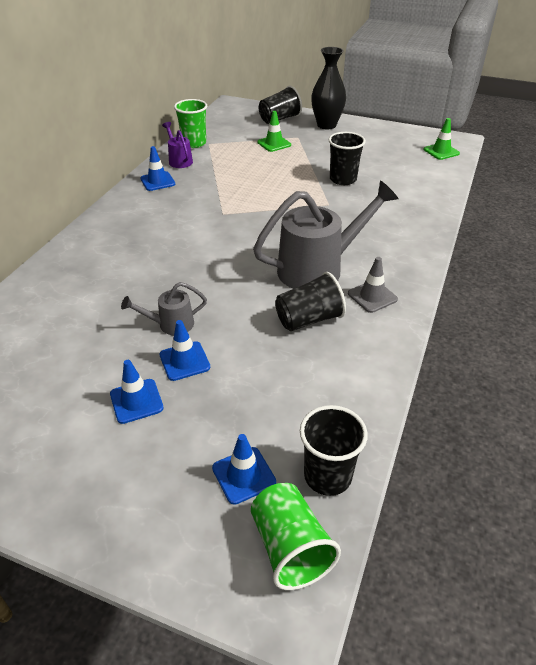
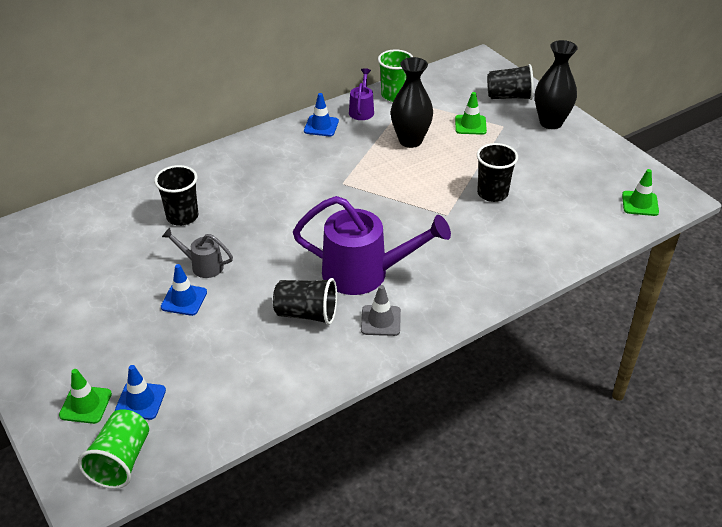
camera: 35 degrees right, 0 degrees up
blue traffic cone [110,360,164,424] -> none
grey watering can [253,180,399,289] -> purple watering can [293,196,451,295]
black cup [300,405,368,496] -> black cup moved to [154,165,198,226]
none -> green traffic cone [59,369,112,424]
none -> black vase [391,57,433,148]

